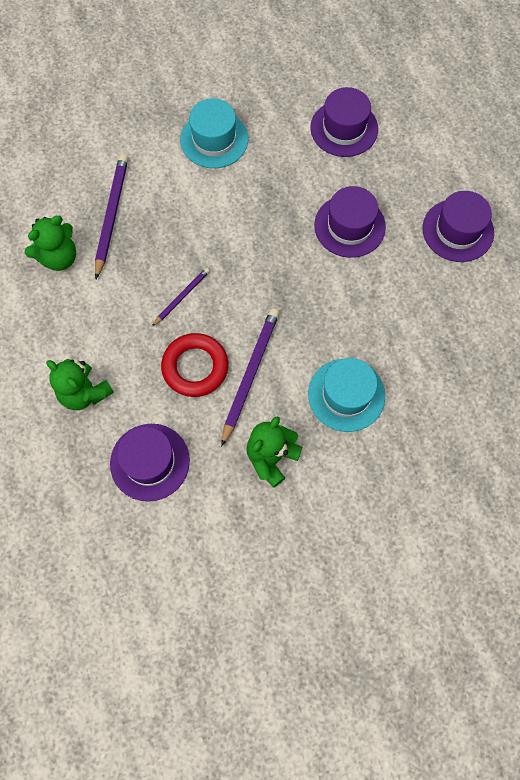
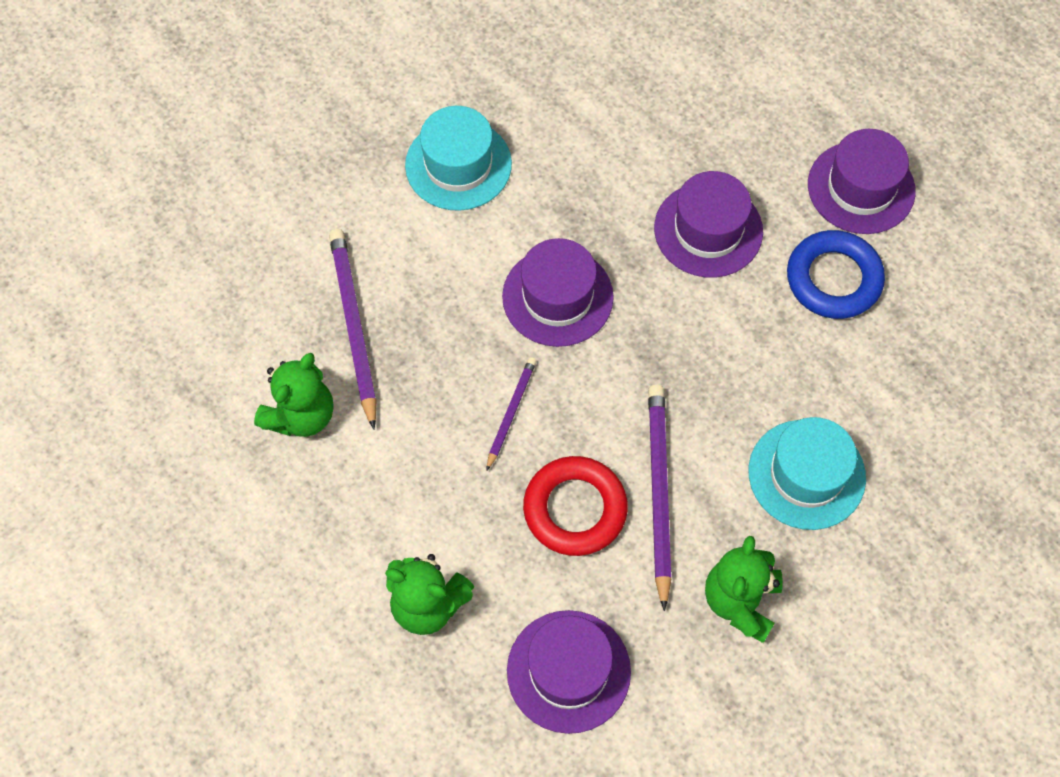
camera: 20 degrees left, 5 degrees down
purple hat [310,87,378,157] -> purple hat moved to [502,238,614,347]
none -> blue ring [787,230,885,319]

